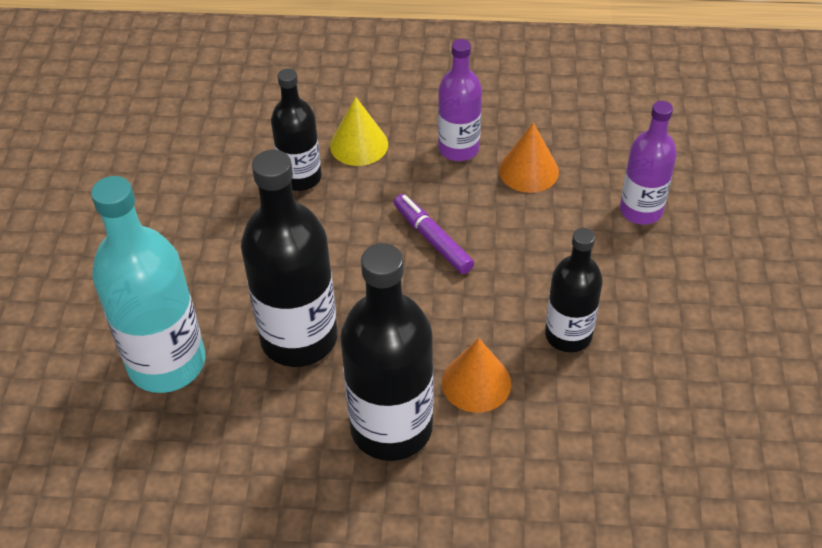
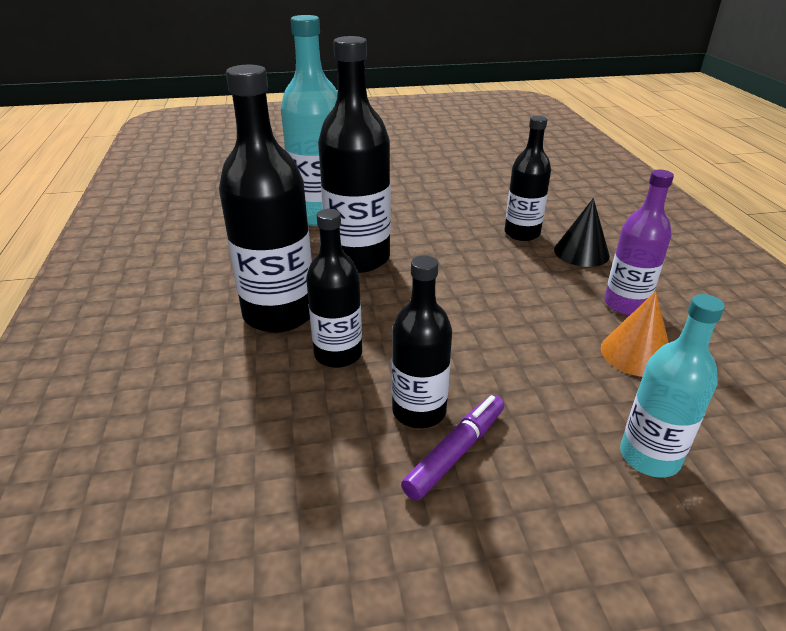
camera: 75 degrees right, 15 degrees down
yellow cone [330,97,388,166] -> black cone [554,198,610,267]
purple marker [394,194,474,274] -> purple marker moved to [401,395,504,501]
orange cone [442,338,511,413] -> black bottle [306,209,362,368]
purple bottle [620,101,677,225] -> turquoise bottle [620,294,725,478]

